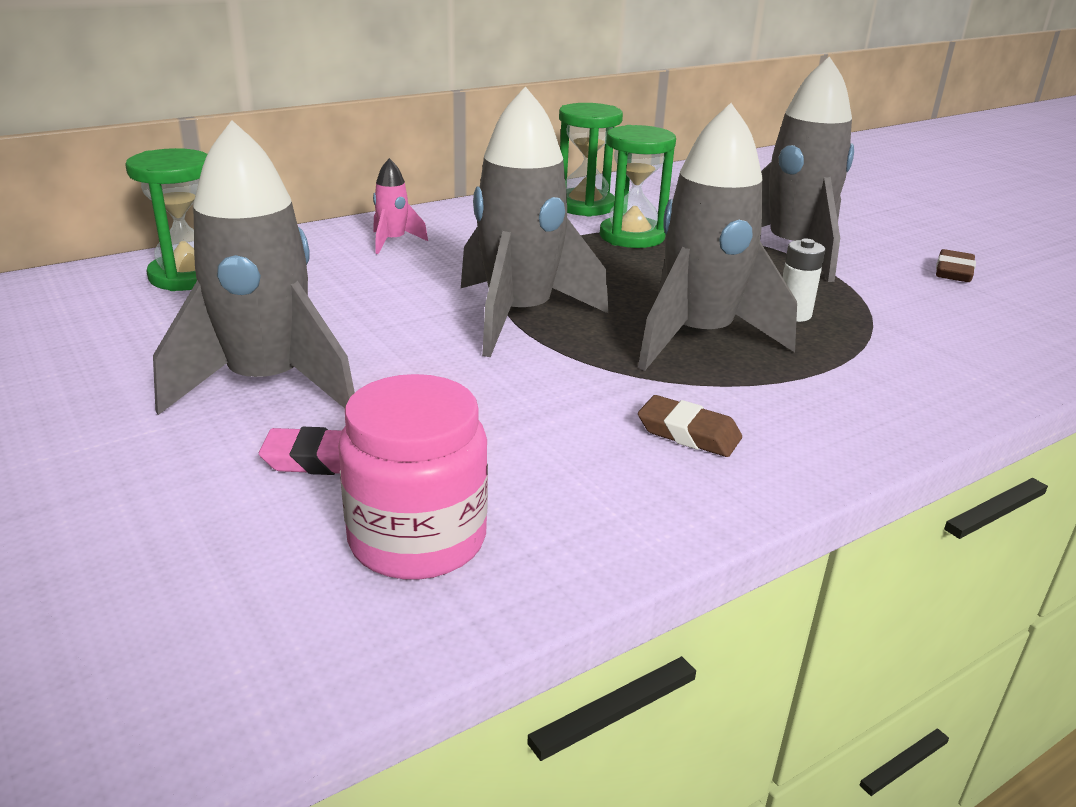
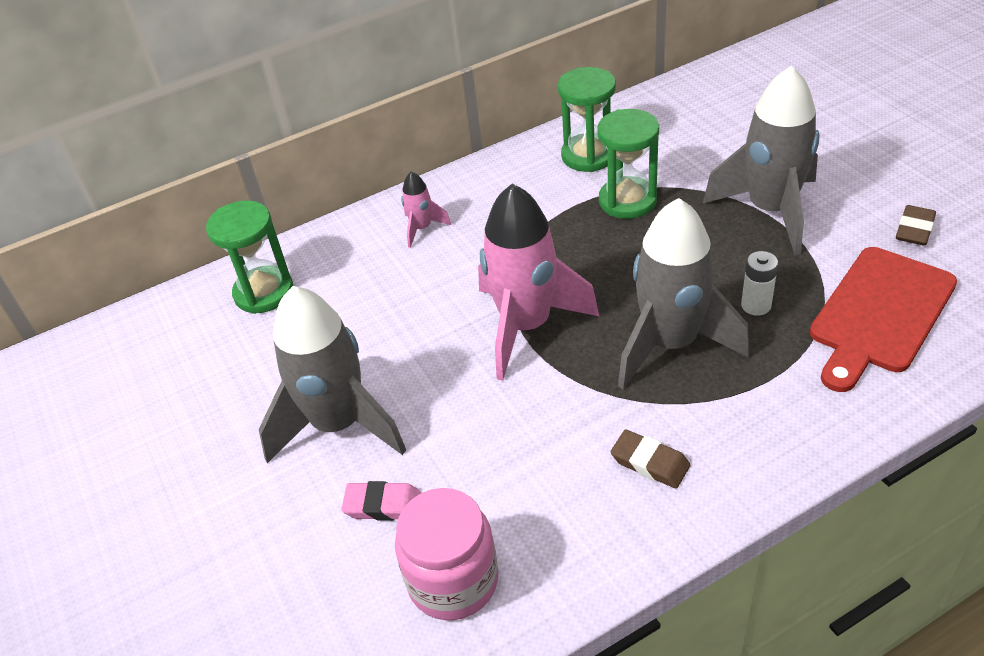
camera: 10 degrees right, 15 degrees up
grey rocket [461,86,609,357] -> pink rocket [478,184,599,381]
none -> red cutting board [810,247,957,392]

